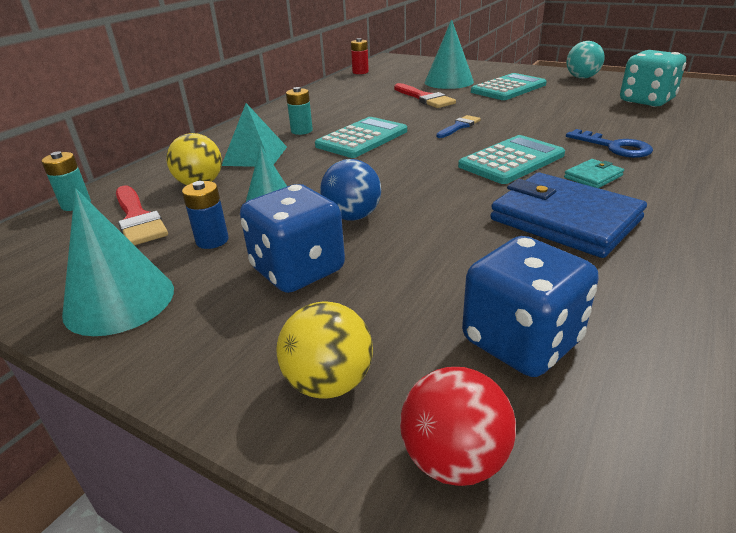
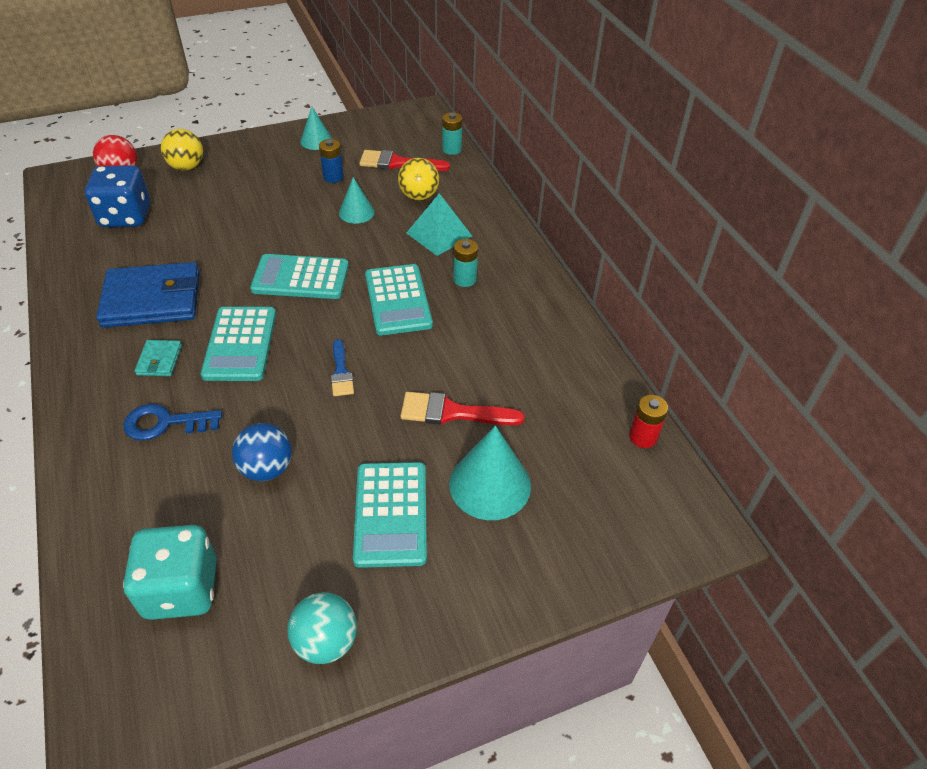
camera: 125 degrees right, 15 degrees up
turquoise cone [62,189,174,336] -> turquoise cone [300,107,332,150], size x0.59
blue dice [240,184,345,293] -> none
blue ball [320,159,381,221] -> blue ball moved to [232,423,292,481]
none -> turquoise calculator [250,254,349,299]

